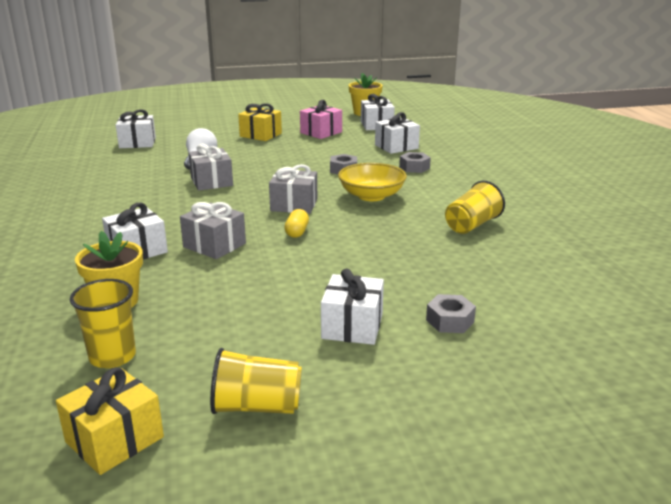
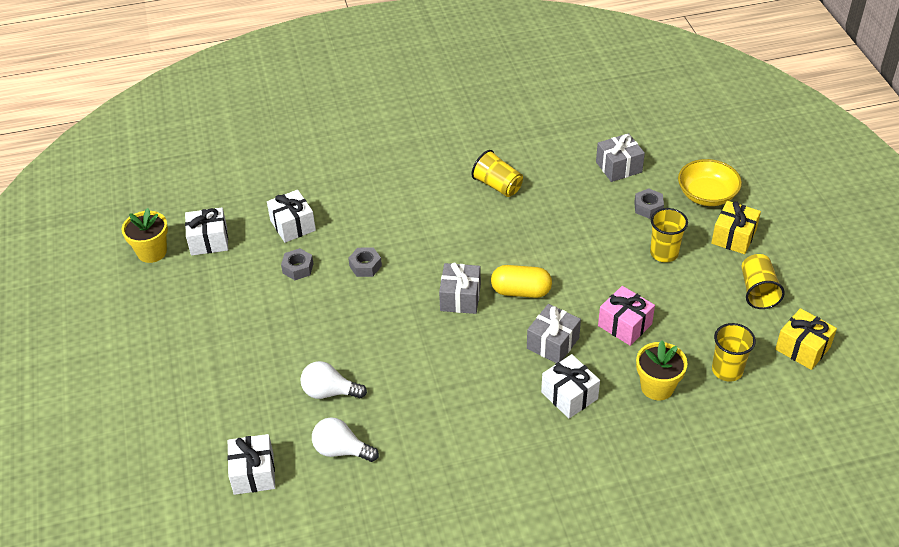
camera: 90 degrees left, 20 degrees up
grey gift [188,144,233,191] -> grey gift moved to [596,133,645,182]
yellow gift [238,103,282,141] -> yellow gift moved to [711,201,761,254]
yellow capsule [285,209,309,238] -> yellow capsule [491,265,552,298], size x1.70
pink gift [300,100,342,139] -> pink gift moved to [598,286,655,346]
white gift [321,269,384,345] -> yellow cup [650,208,688,262]
yellow bowl [338,163,407,201] -> yellow bowl moved to [678,159,742,206]
grey nut [399,152,431,173] -> grey nut moved to [281,248,314,280]
none -> white light bulb [312,417,379,462]

